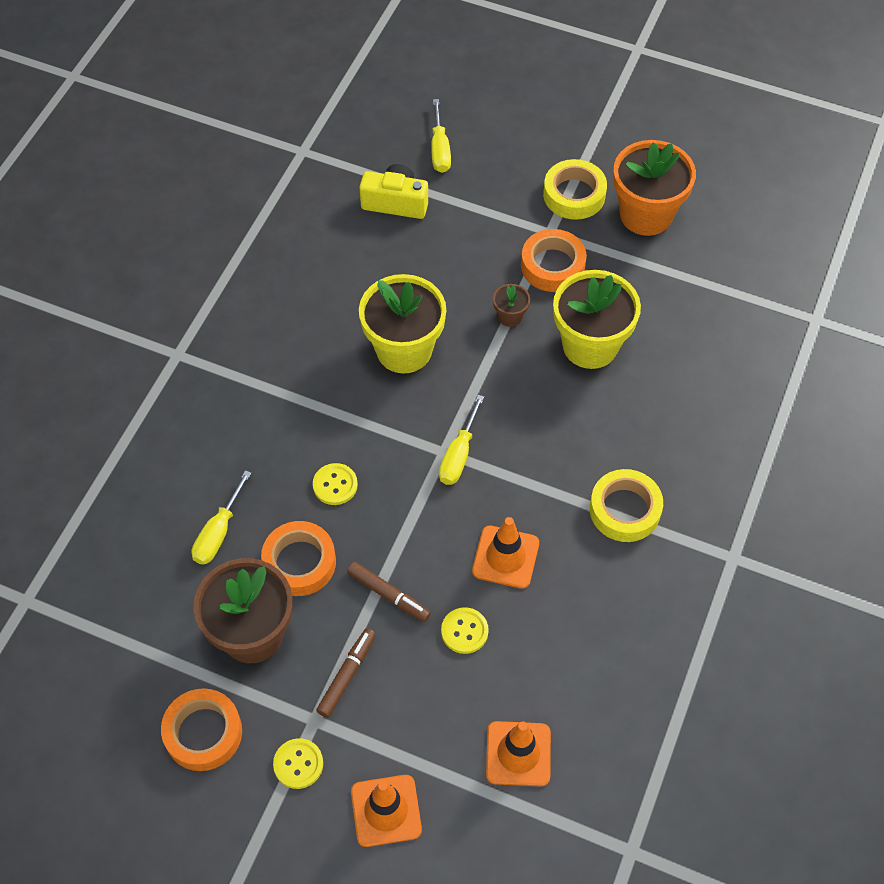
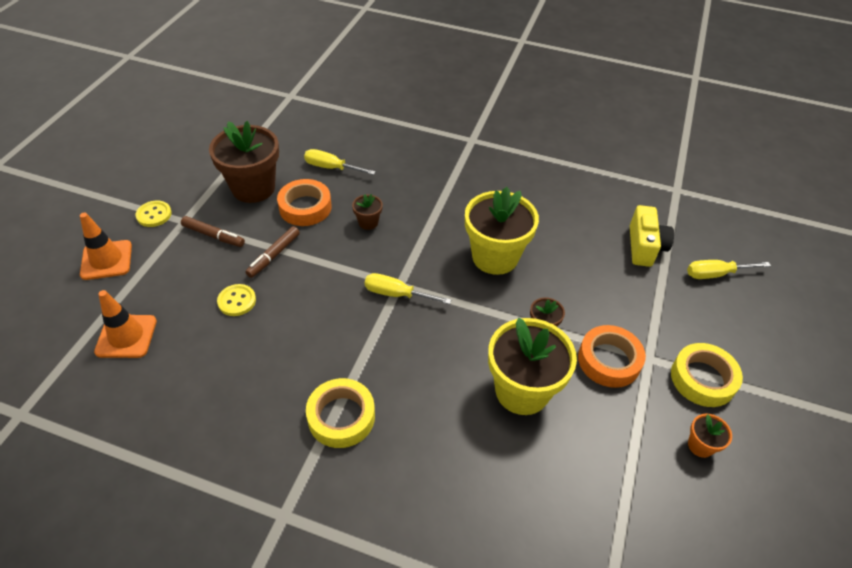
camera: 85 degrees right, 10 degrees down
orange tape [161,688,242,771] -> none
yellow button [313,463,358,505] -> brown flower pot [352,194,383,230]
orange traffic cone [472,517,539,589] -> none
orange flower pot [613,140,696,236] -> orange flower pot [688,414,732,458], size x0.44

